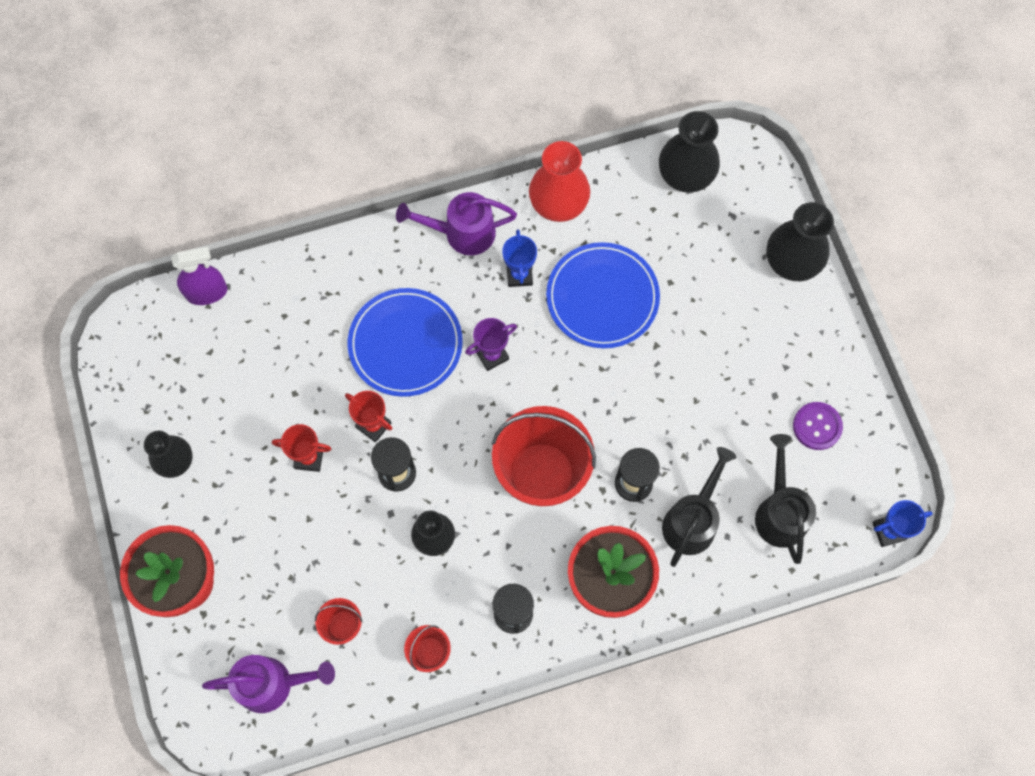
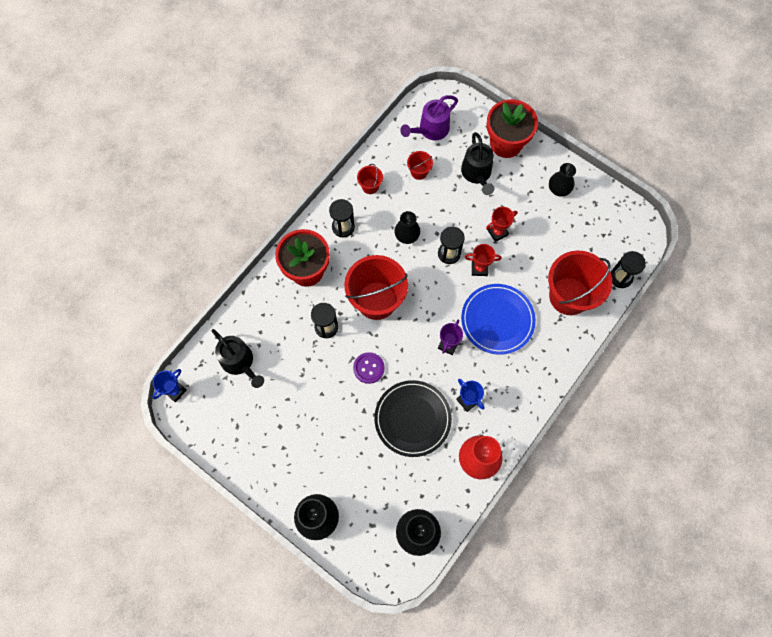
camera: 145 degrees right, 0 degrees up
purple spray bottle [171,247,227,305] -> black hourglass [611,251,646,288]
purple watering can [396,192,517,255] -> none
blue plate [546,242,660,348] -> black plate [374,380,452,457]
black watering can [662,447,737,567] -> black watering can moved to [461,132,494,195]
purple button [793,402,843,450] -> purple button moved to [353,352,385,384]
none -> red bucket [548,250,612,315]

